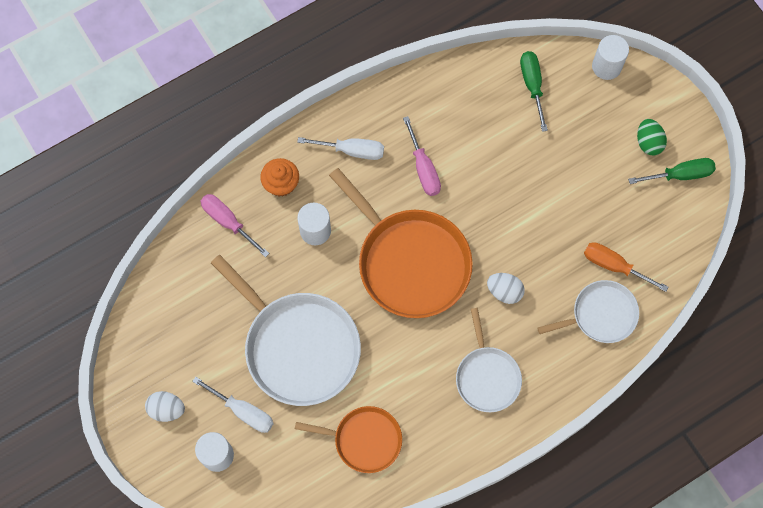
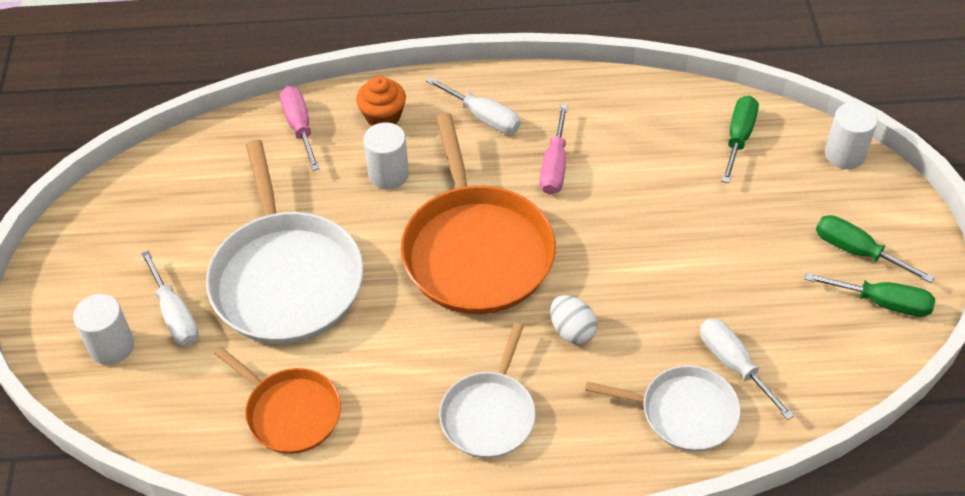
camera: 30 degrees right, 20 degrees down
white egg [145,391,185,422] -> none
orange screwdriver [584,242,668,292] -> white screwdriver [700,318,795,420]
green egg [637,119,667,156] -> green screwdriver [816,215,934,283]

